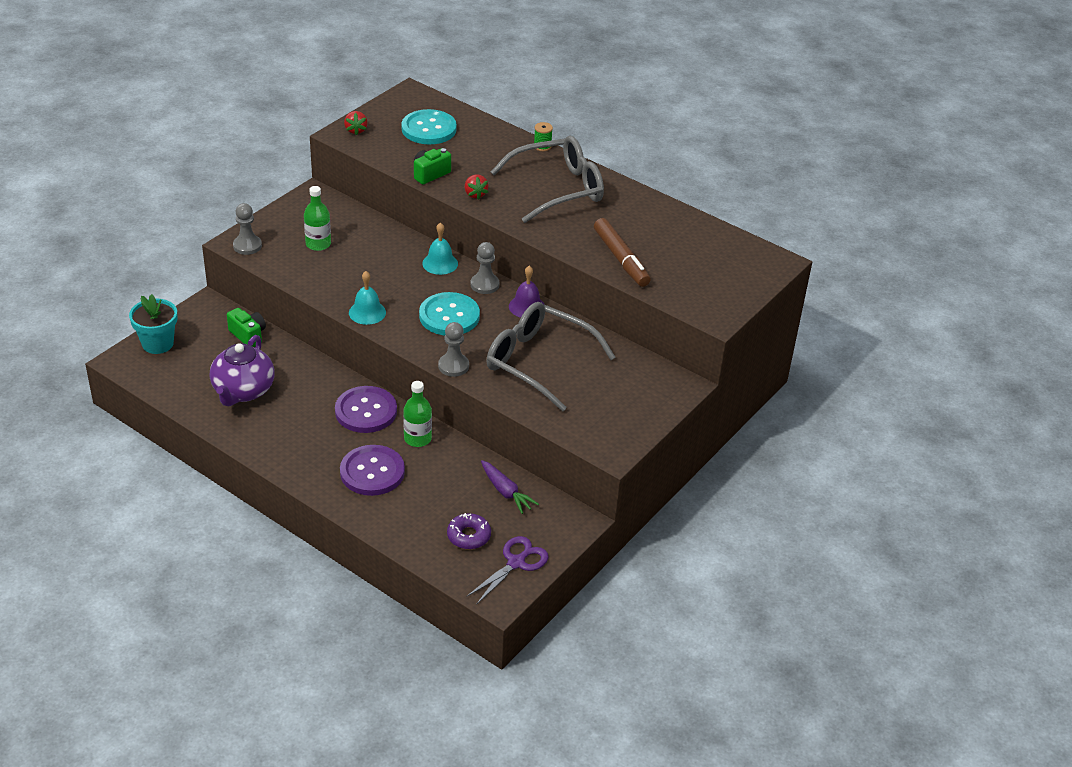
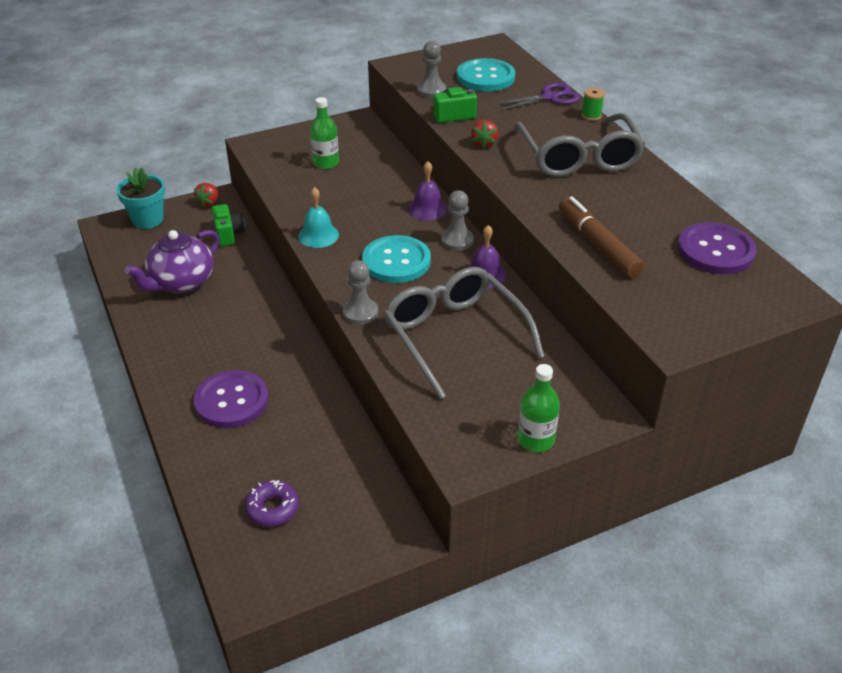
camera: 30 degrees right, 0 degrees up
grey pawn [233,203,262,255] -> grey pawn moved to [417,41,446,98]
purple button [335,386,397,433] -> purple button moved to [677,222,756,274]
red strawberry [344,111,368,135] -> red strawberry moved to [194,183,218,208]
green bottle [403,381,432,447] -> green bottle moved to [518,364,560,452]
turquoise bell [422,222,458,275] -> purple bell [408,161,447,220]
purple scissors [466,536,549,605] -> purple scissors moved to [493,82,580,111]
purple carrot [481,460,539,514] -> none
grey glasses [491,136,604,223] -> grey glasses turned 75 degrees clockwise [513,113,646,177]
brown marker [594,218,651,287] -> brown marker turned 150 degrees clockwise [559,197,644,278]

